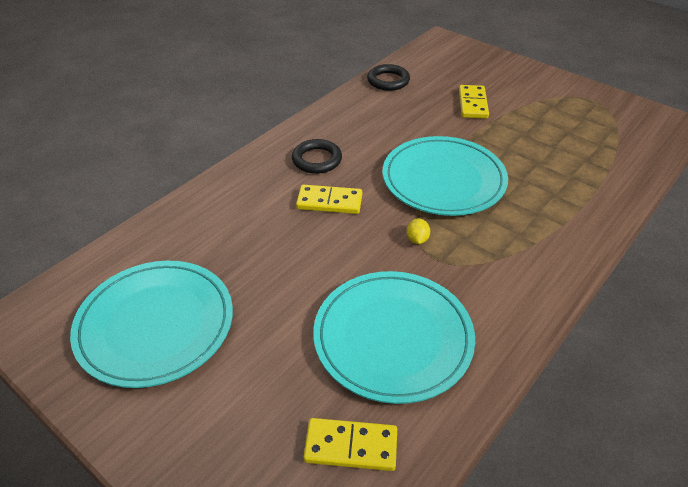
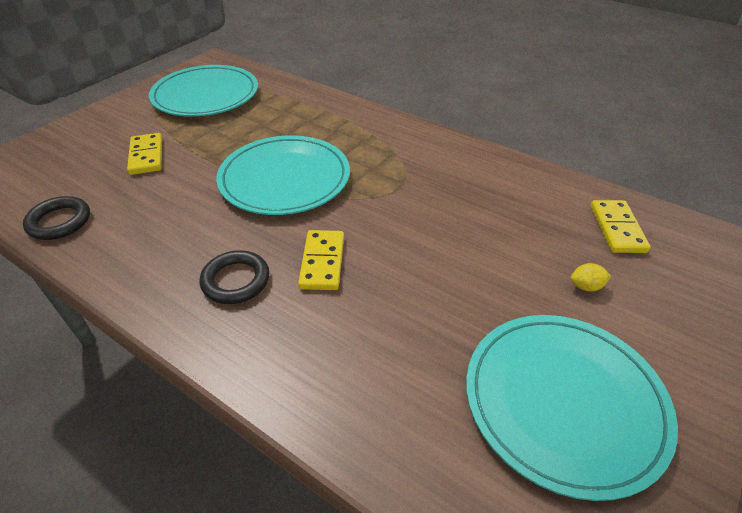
camera: 95 degrees left, 0 degrees up
turquoise plate [313,271,475,404] -> turquoise plate moved to [149,65,258,117]
yellow lemon [407,218,430,244] -> yellow lemon moved to [571,263,611,292]
yellow domino [459,85,489,119] -> yellow domino turned 75 degrees clockwise [127,133,162,175]

